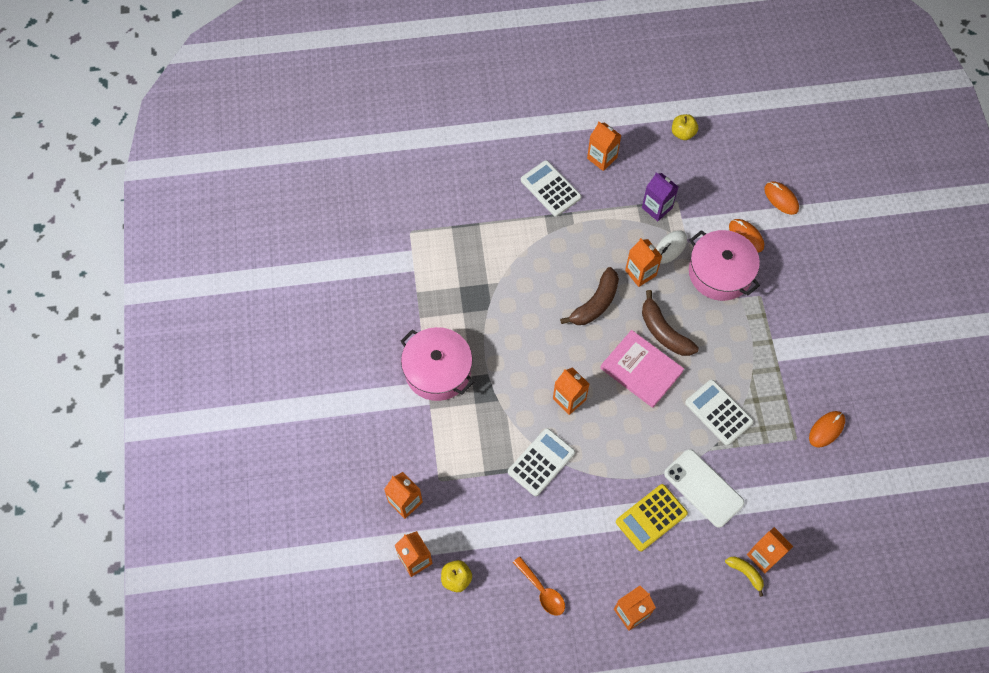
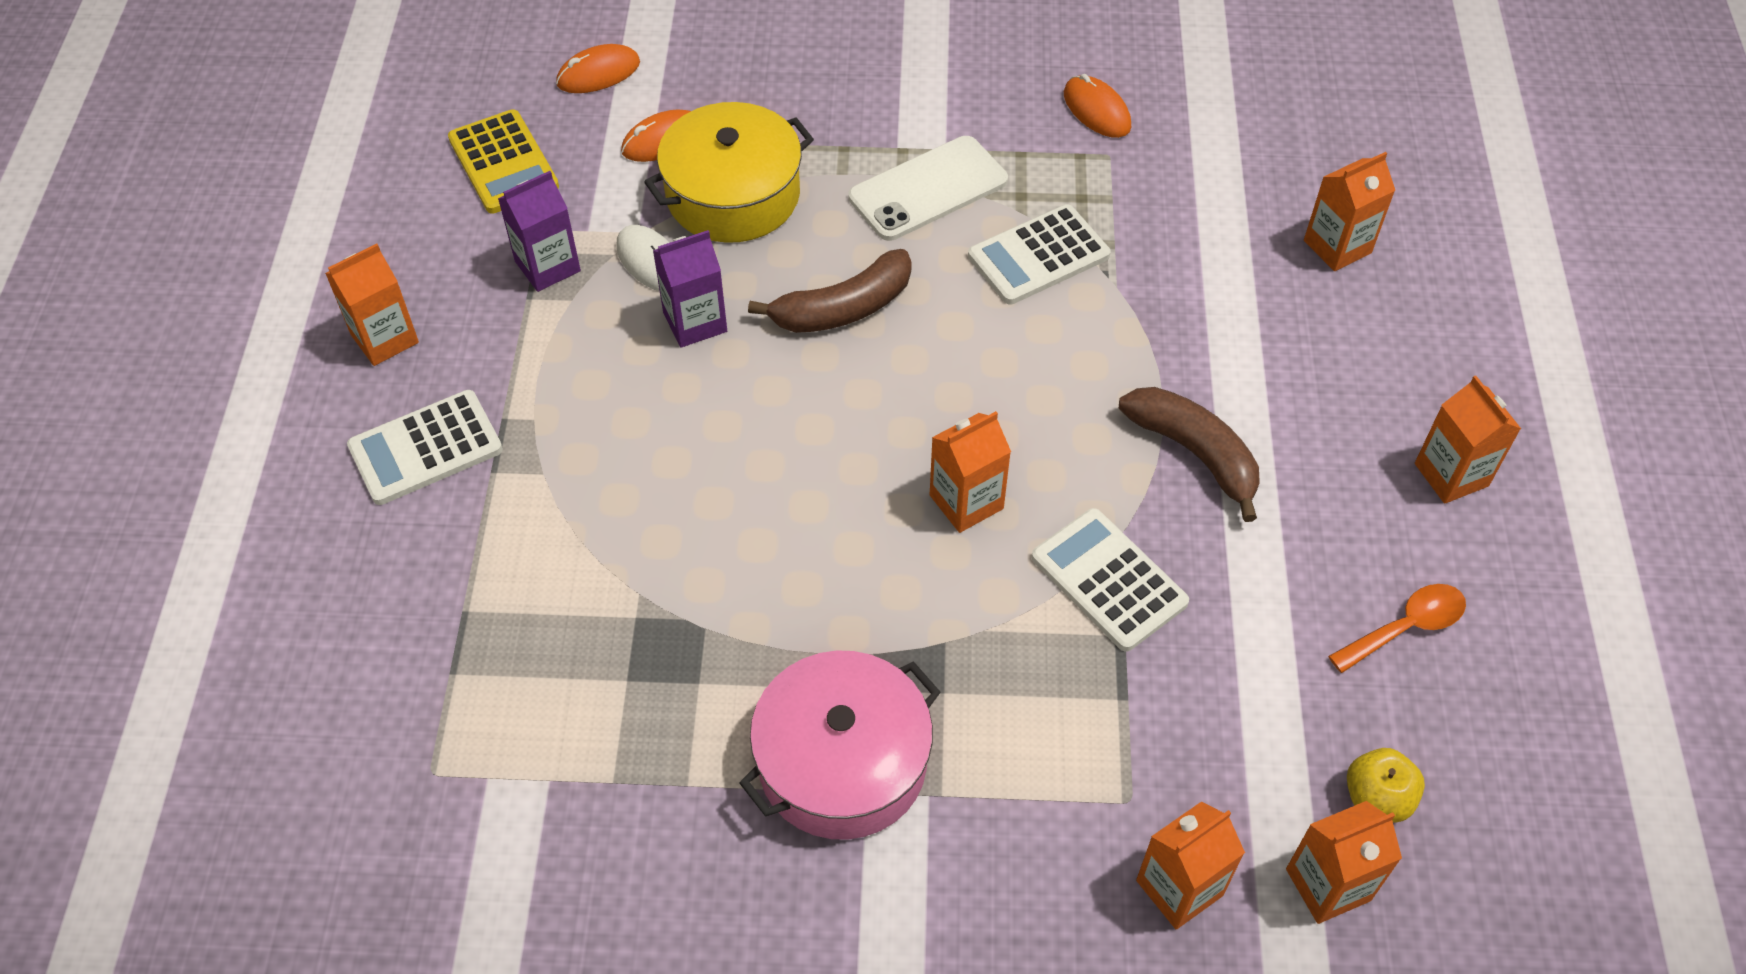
camera: 80 degrees left, 10 degrees down
brown banana [560,267,619,325] -> brown banana moved to [1119,387,1260,522]
pink book [600,330,684,408] -> none
yellow calculator [616,484,688,551] -> yellow calculator moved to [448,109,559,214]
orange carton [625,238,662,287] -> purple carton [653,230,727,348]
white phone [664,449,745,528] -> white phone moved to [848,136,1008,241]
yellow apple [672,114,698,140] -> none
pink pot [689,230,760,301] -> yellow pot [644,102,814,243]
yellow banana [725,557,764,597] -> none

